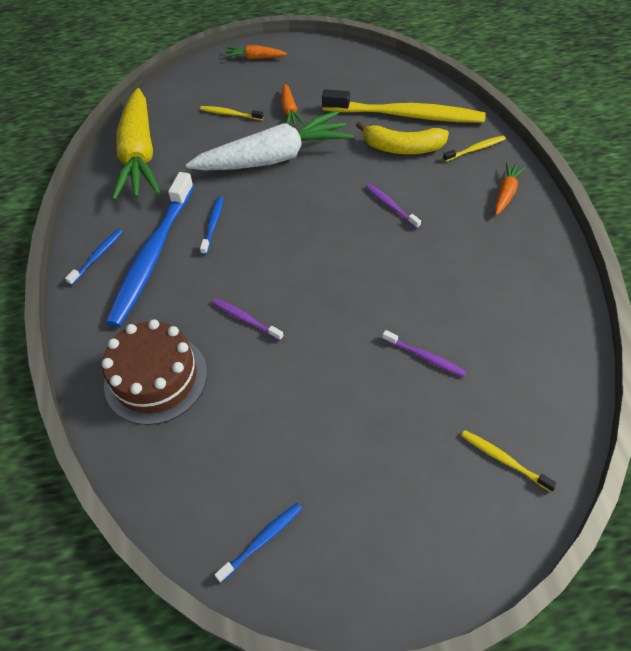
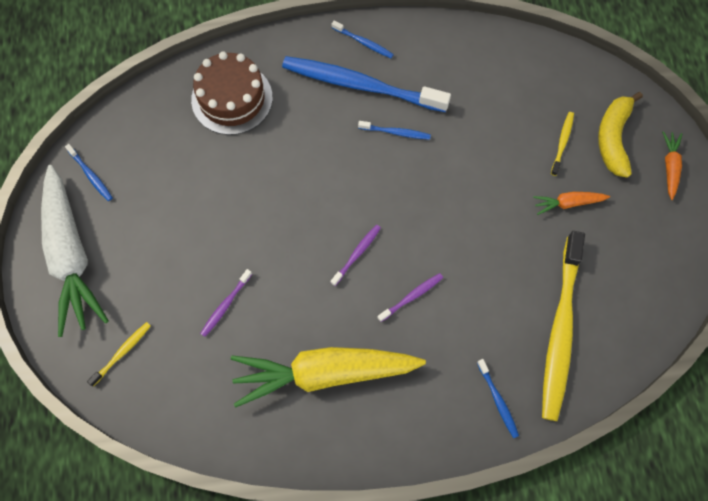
camera: 90 degrees right, 15 degrees up
yellow carrot [112,88,160,200] -> yellow carrot moved to [231,347,426,408]
white carrot [186,111,354,170] -> white carrot moved to [41,165,109,337]
purple toothbrush [212,298,284,341] -> purple toothbrush moved to [331,225,381,286]
yellow banana [356,121,449,154] -> yellow banana moved to [598,92,643,178]
yellow toothbrush [443,135,506,162] -> blue toothbrush [477,359,519,438]
orange carrot [495,162,526,215] -> none

